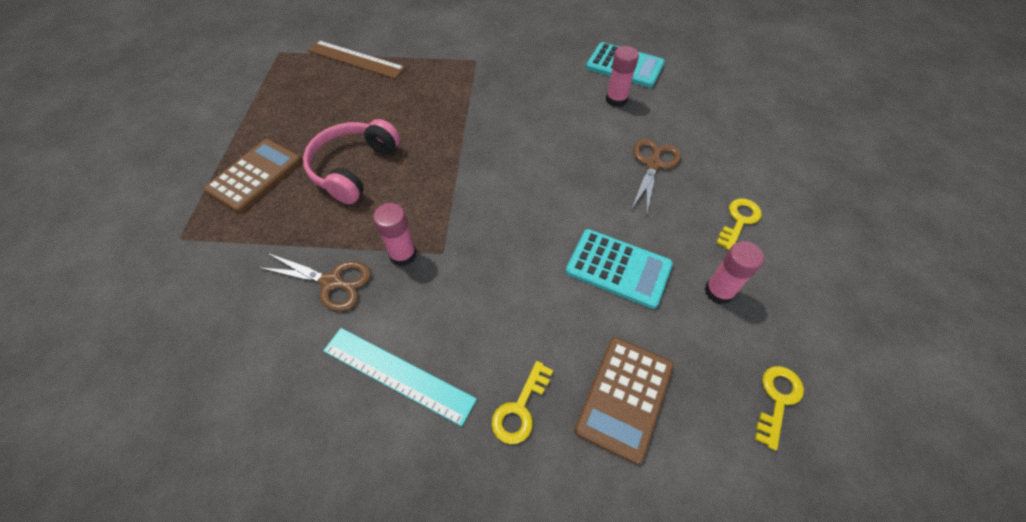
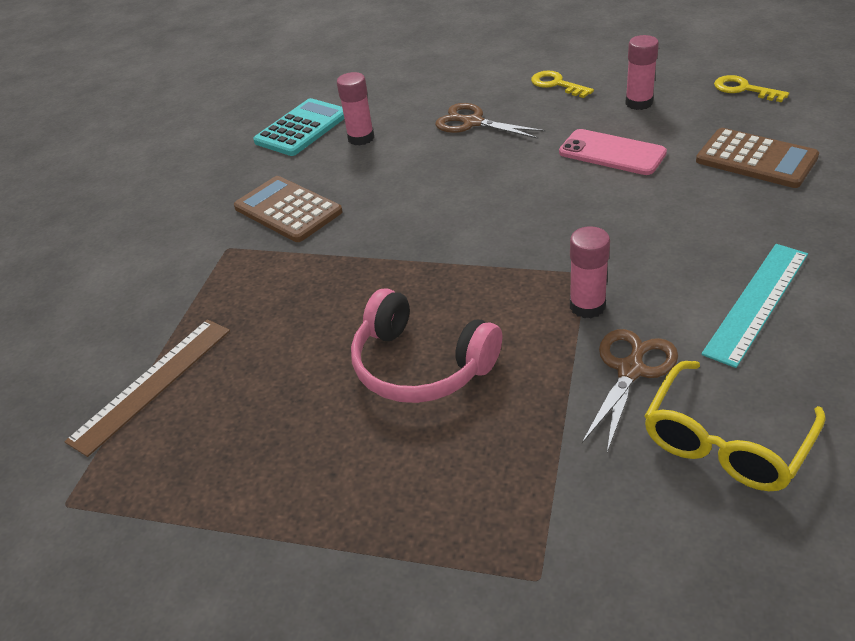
camera: 75 degrees left, 15 degrees down
brown calculator [204,139,302,213] -> brown calculator moved to [234,176,343,242]
yellow key [491,361,553,444] -> none
turquoise calculator [566,229,673,309] -> pink phone [559,129,667,175]
none -> yellow glasses [645,361,826,491]

